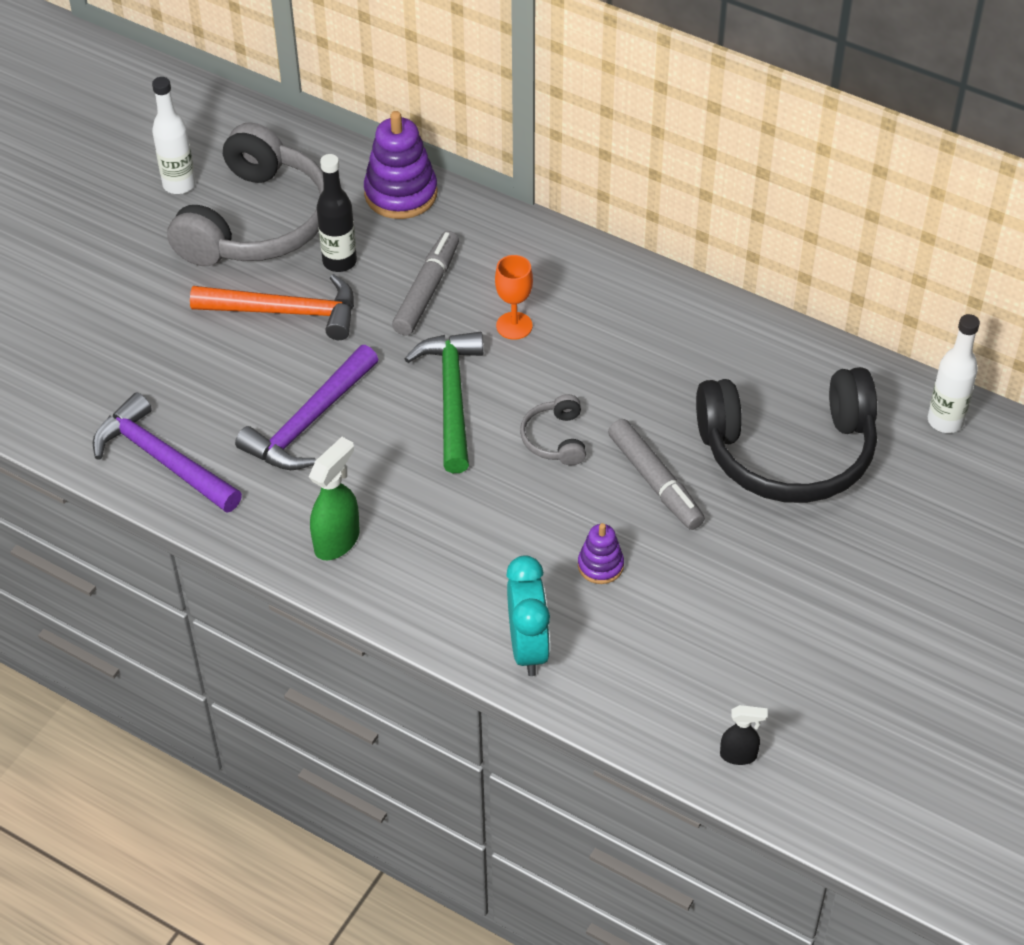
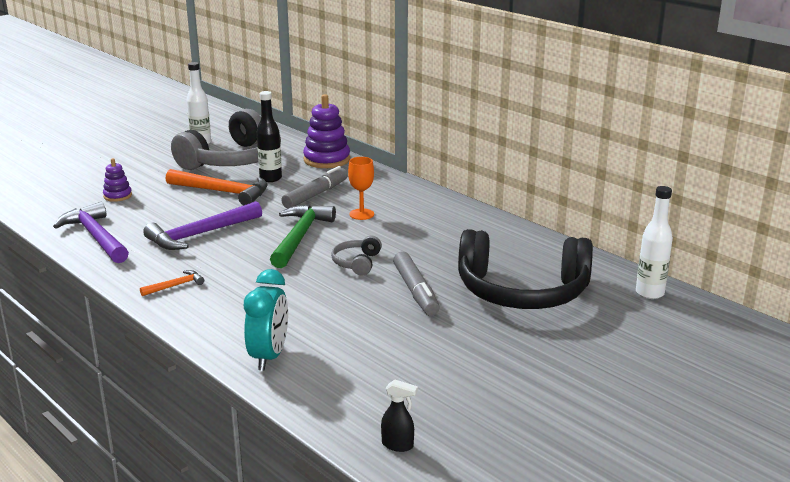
camera: 15 degrees right, 25 degrees down
green spray bottle [309,437,360,560] -> orange hammer [140,270,204,296]
purple stacking toy [578,523,624,584] -> purple stacking toy moved to [103,158,132,202]

